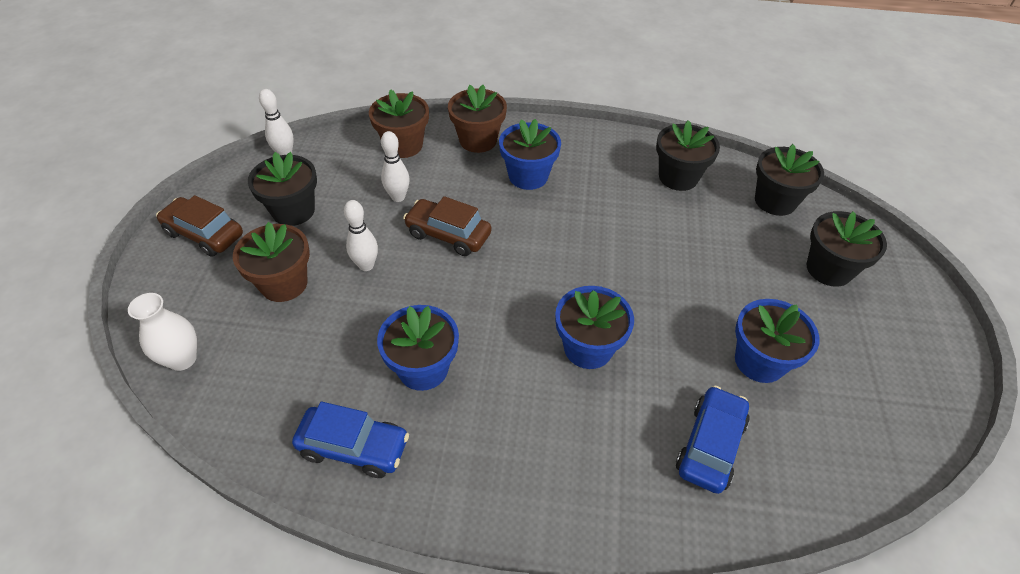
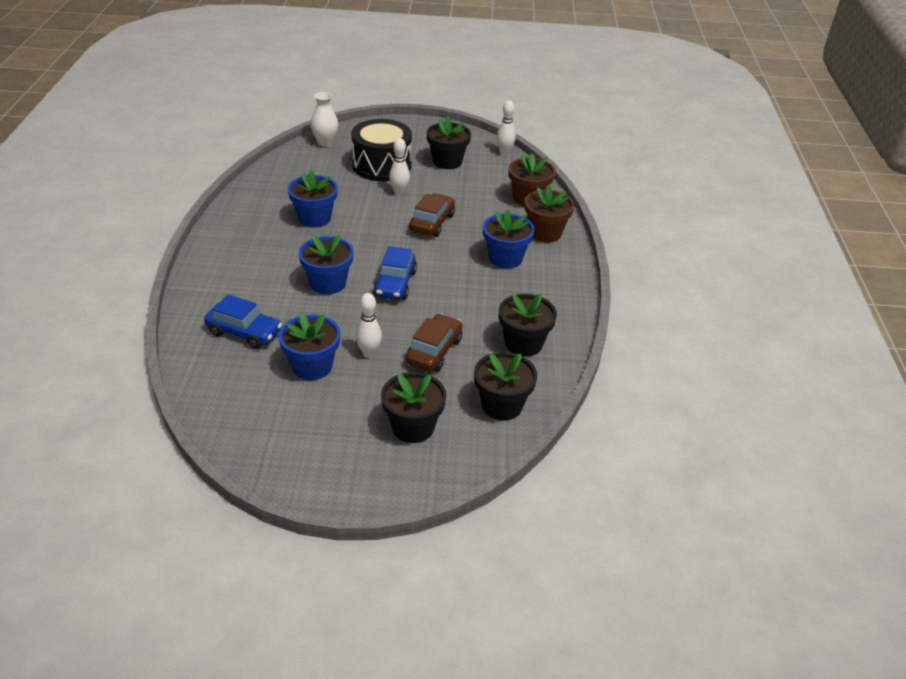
camera: 85 degrees right, 10 degrees down
brown car [156,195,243,257] -> brown car moved to [406,314,462,372]
brown flower pot [233,222,310,302] -> black drum [351,119,412,181]
blue car [292,402,409,478] -> blue car moved to [373,246,417,300]
white bowling pin [381,131,410,202] -> white bowling pin moved to [356,293,382,358]

